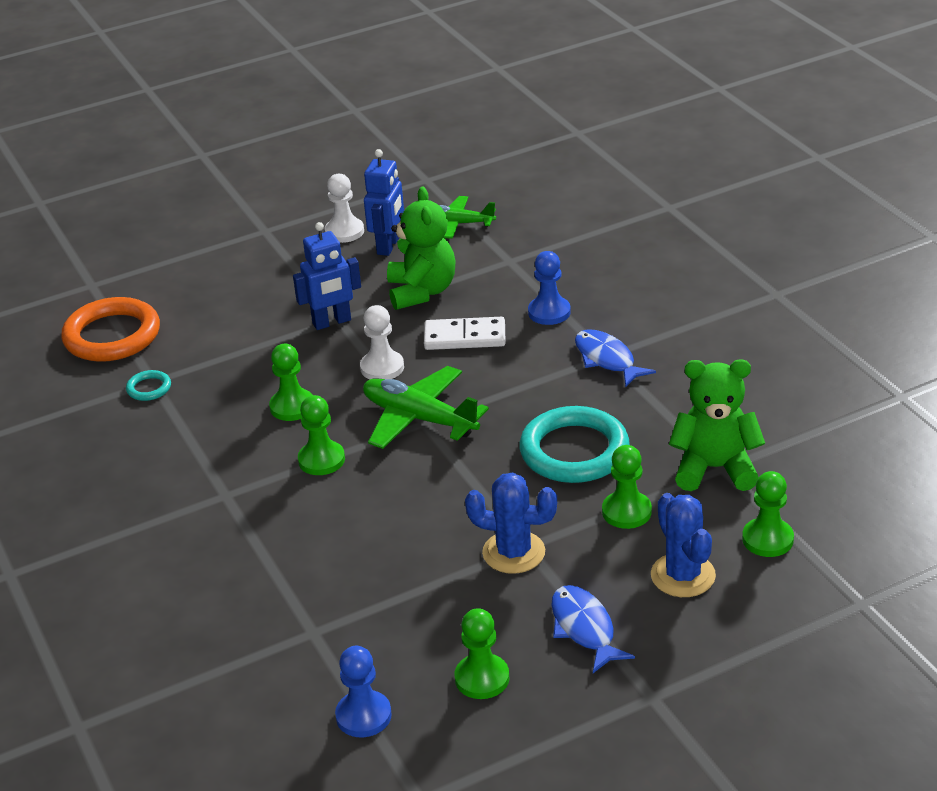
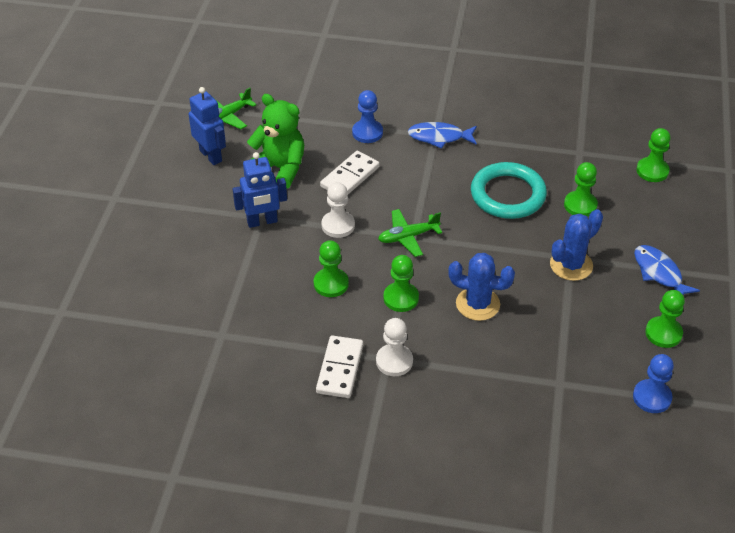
camera: 55 degrees left, 10 degrees up
orange ring [61,297,160,362] -> none
turquoise ring [126,370,171,401] -> none
blue robot [293,222,361,330] -> blue robot turned 60 degrees clockwise [233,152,287,228]
white pawn [325,174,364,243] -> white pawn moved to [376,318,413,376]
green plane [363,366,489,449] -> green plane [378,209,442,257], size x0.64
blue fish [551,585,635,673] -> blue fish turned 45 degrees clockwise [634,245,700,295]
blue cactus [651,493,716,597] -> blue cactus moved to [448,253,515,321]
green teddy bear [669,359,765,491] -> none
none -> white domino [316,335,363,398]

